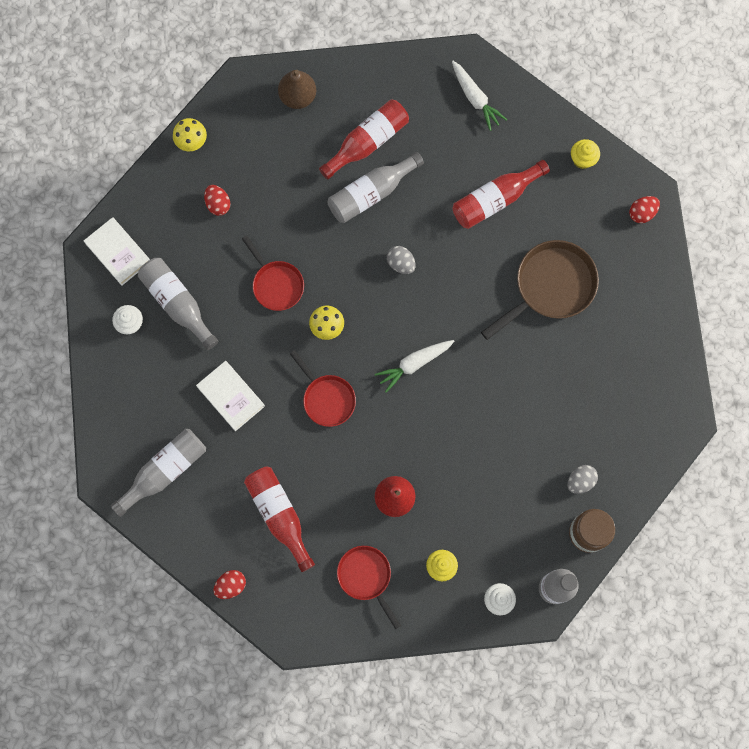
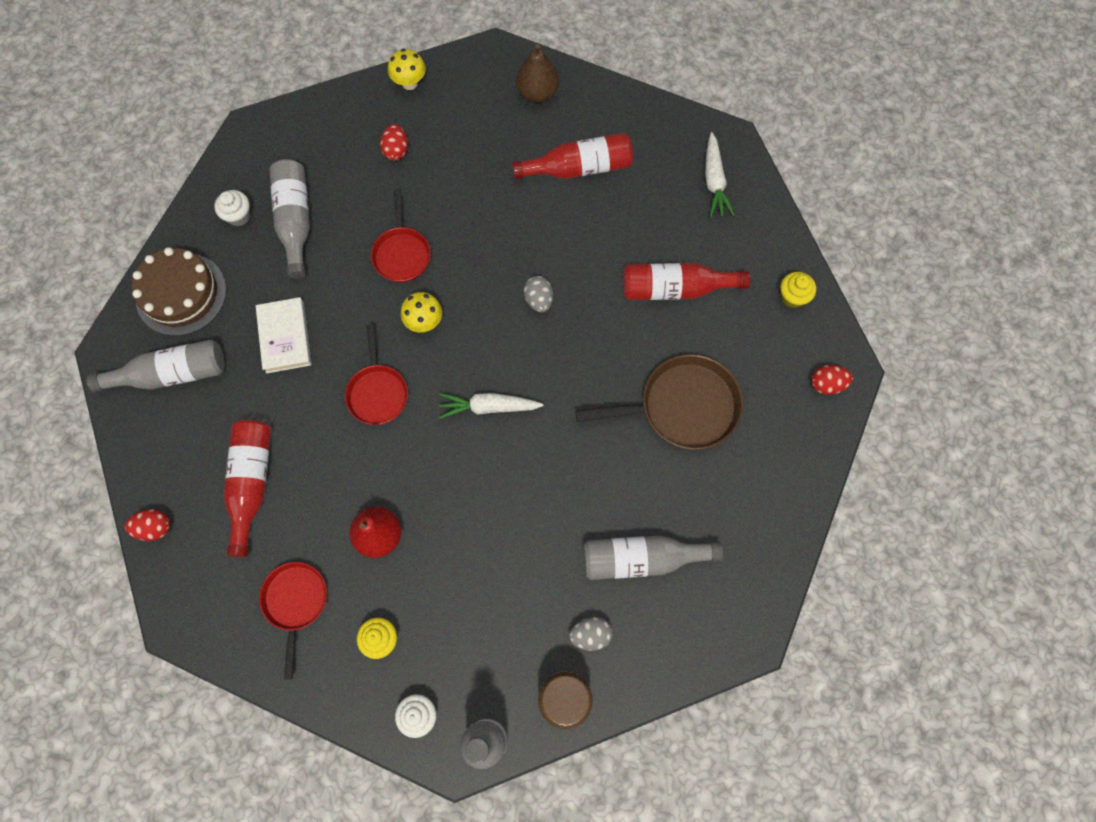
camera: 30 degrees right, 5 degrees down
white book [84,217,150,286] -> none
grey bottle [327,152,424,223] -> grey bottle moved to [583,536,723,580]
none -> brown cake [132,247,227,336]

